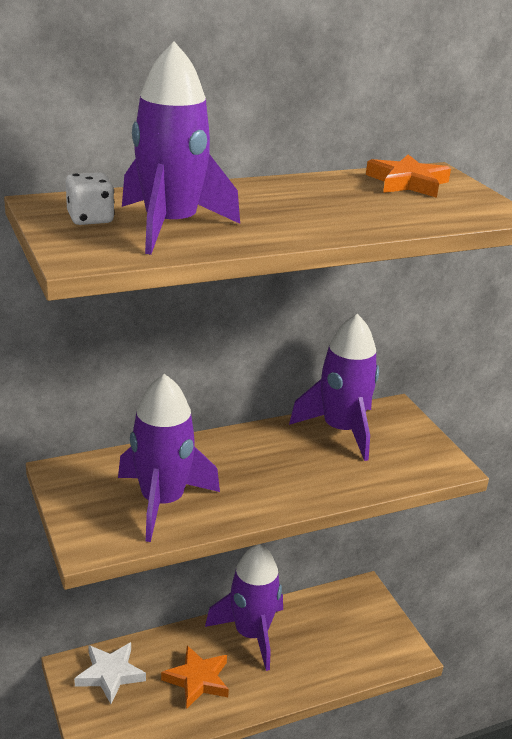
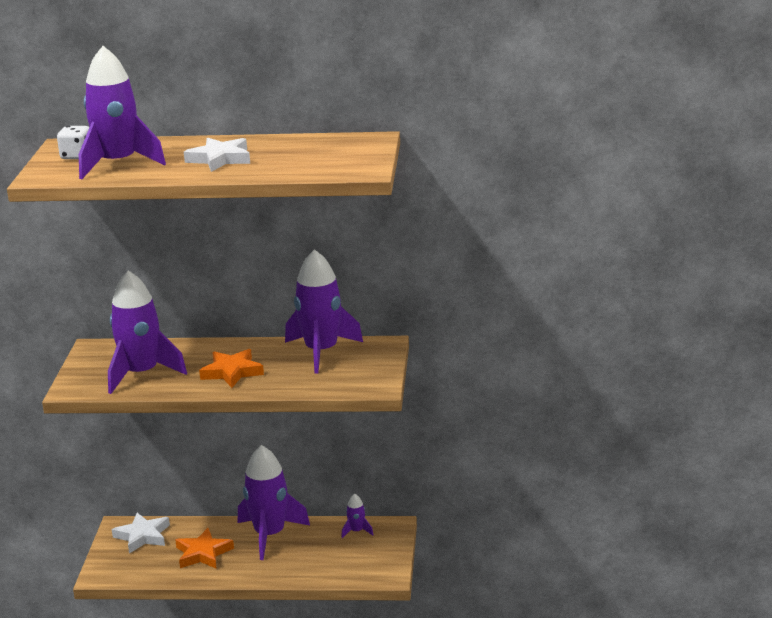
camera: 30 degrees right, 5 degrees down
orange star [366,154,451,198] -> orange star moved to [199,349,264,388]
none -> white star [184,138,250,172]
none -> purple rocket [341,493,373,538]

